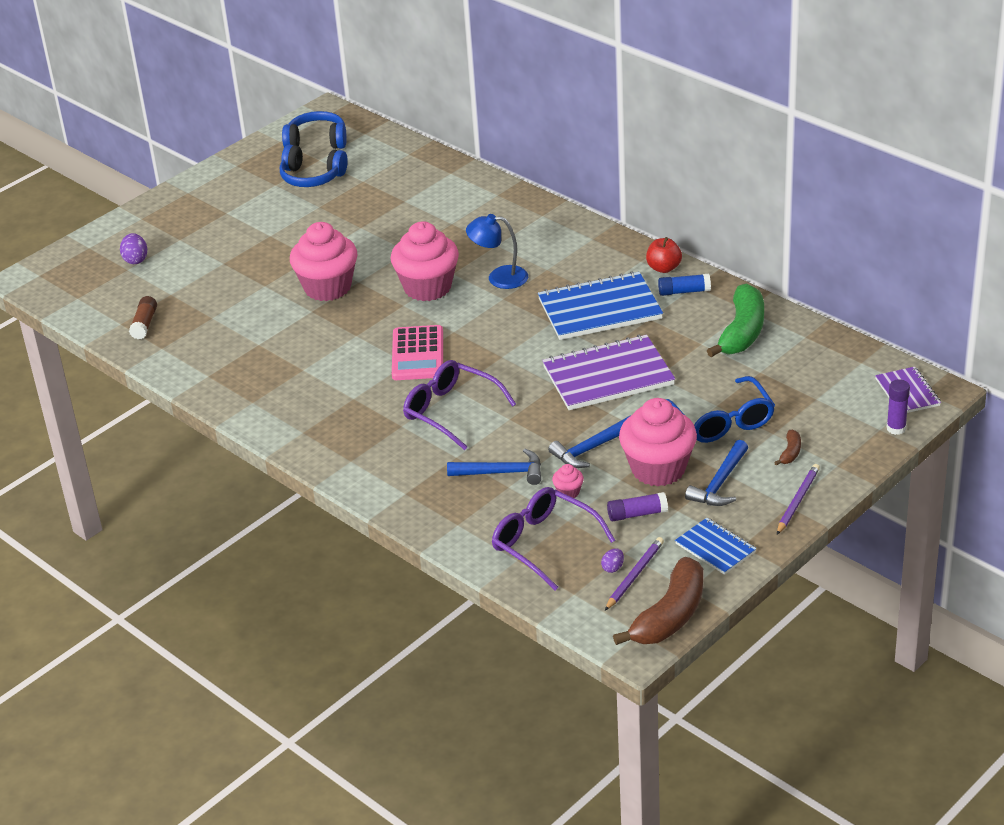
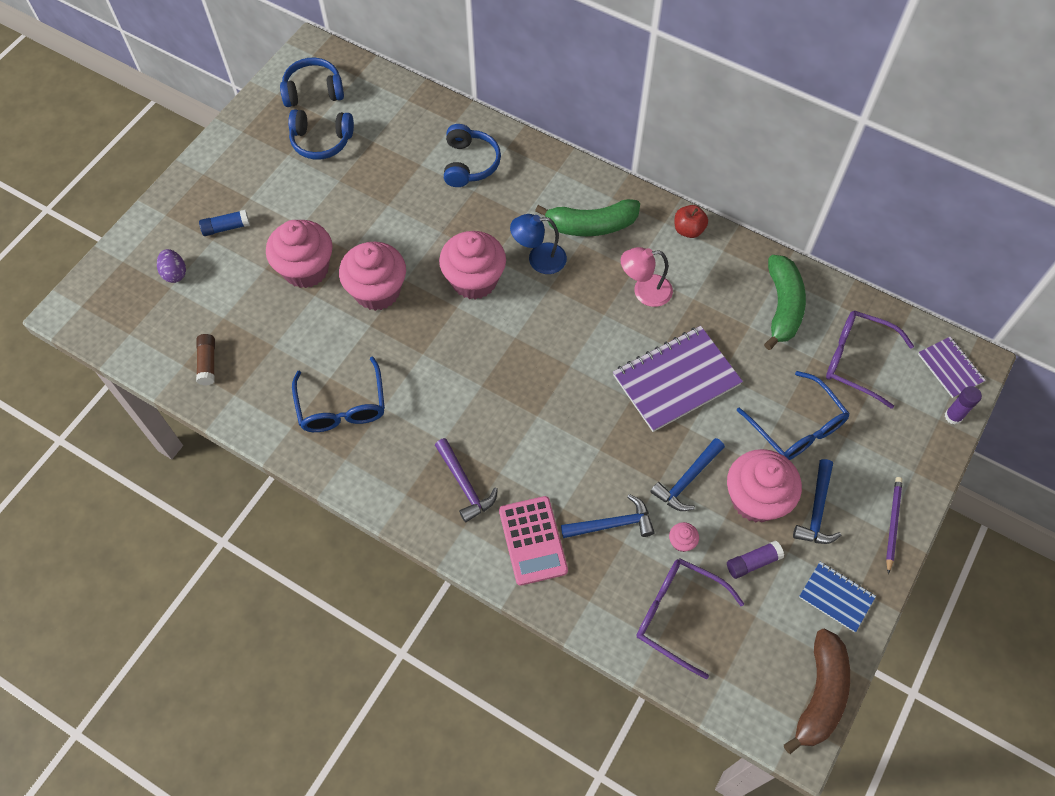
camera: 15 degrees left, 25 degrees up
pink calculator [392,325,443,380] -> pink calculator moved to [499,496,568,586]
purple glasses [403,360,516,450] -> purple glasses moved to [826,311,914,409]
blue notebook [538,271,663,340] -> pink lamp [621,247,673,307]
purple egg [601,548,624,573] -> none
purple pencil [605,537,664,611] -> none
blue glue stick [658,274,711,296] -> blue glue stick moved to [199,210,250,236]
brown banana [774,429,801,466] -> none
none -> pink cupcake [266,220,333,288]
none -> blue glasses [292,356,385,432]
none -> purple hammer [435,438,498,522]
none -> blue headphones [444,124,501,187]
none -> green banana [535,199,640,236]

